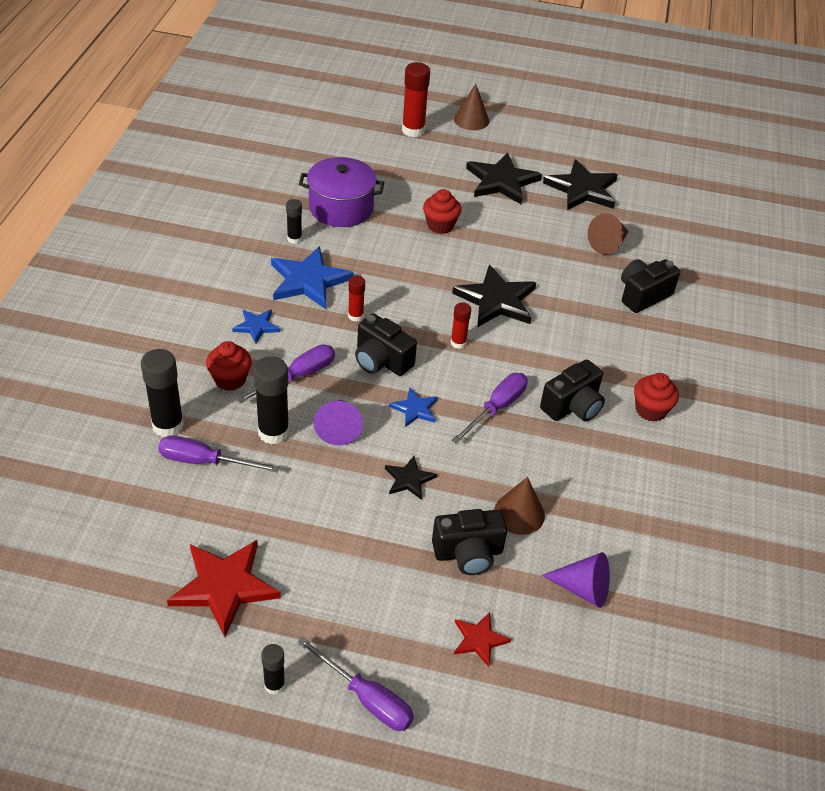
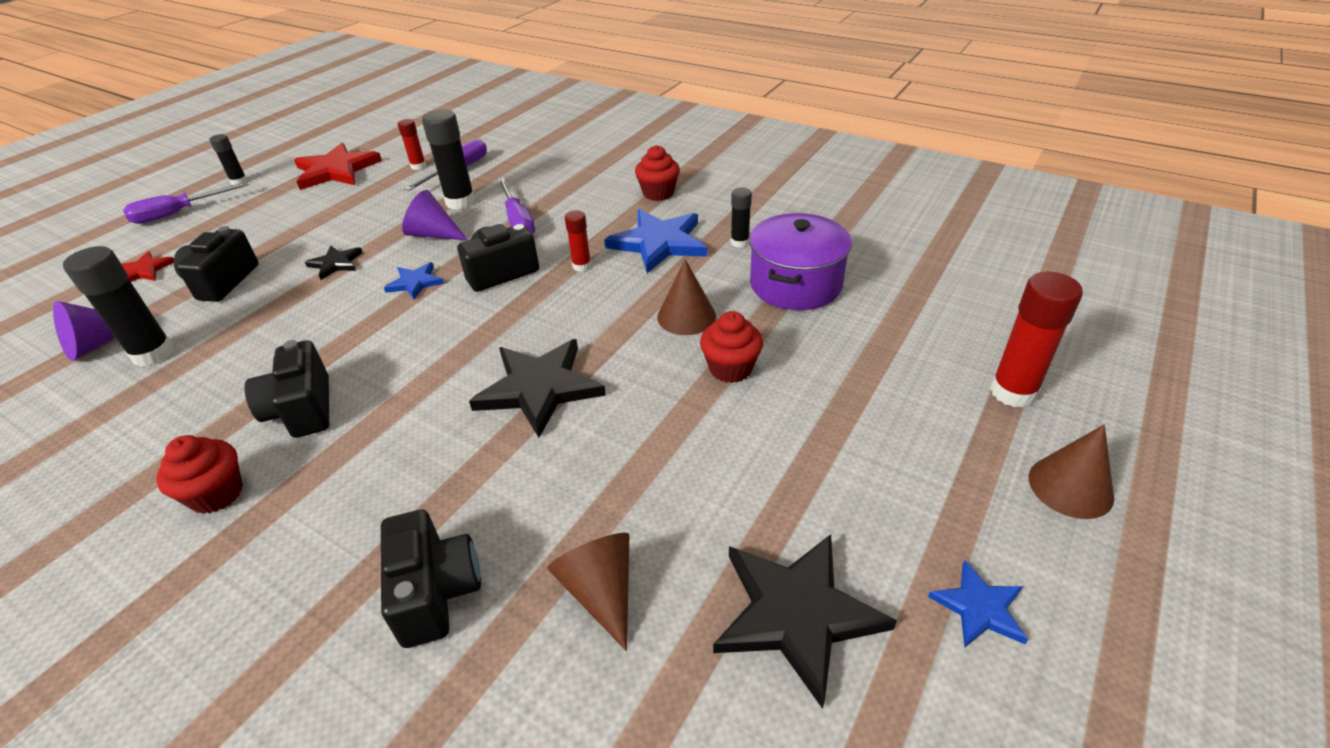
camera: 115 degrees right, 5 degrees down
black glue stick [141,349,184,437] -> black glue stick moved to [63,246,174,367]
red cupcake [206,341,252,391] -> red cupcake moved to [635,145,680,201]
blue star [232,310,280,344] -> blue star moved to [928,560,1028,647]
red glue stick [451,302,471,349] -> red glue stick moved to [398,119,426,170]
purple screwdriver [451,373,527,444] -> none
black star [466,153,542,204] -> none
brown cone [494,477,545,535] -> brown cone moved to [657,259,716,335]

